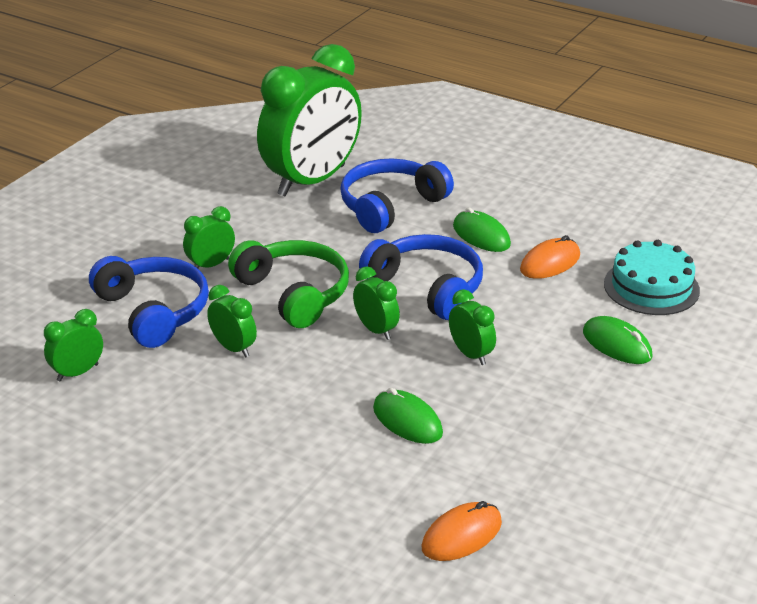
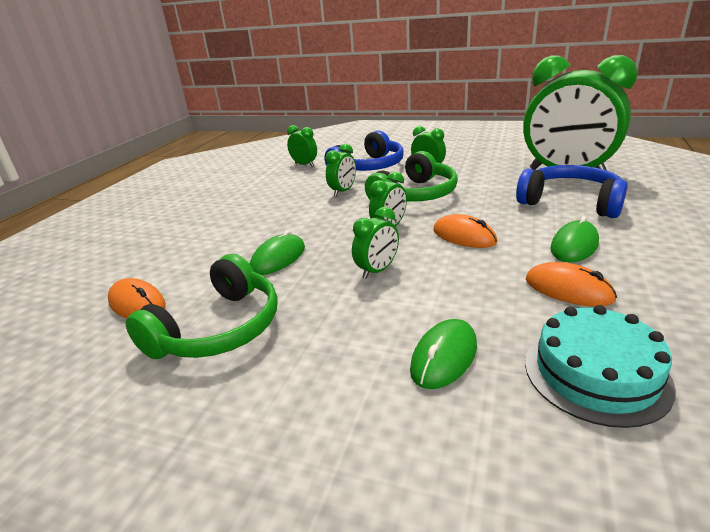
camera: 80 degrees right, 5 degrees down
blue headphones [359,234,483,320] -> orange mouse [433,214,498,248]
none -> green headphones [125,254,278,359]

